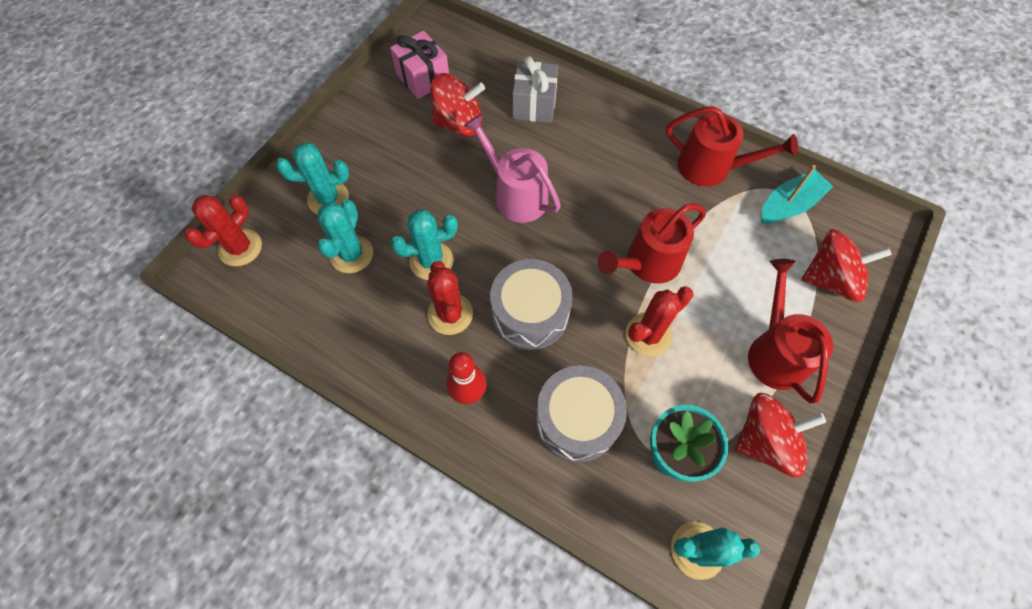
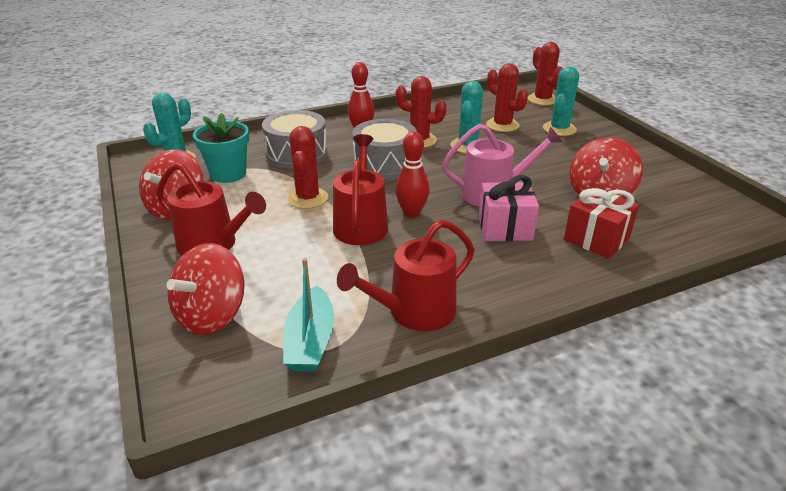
camera: 125 degrees right, 30 degrees down
turquoise cactus [317,199,373,273] -> red cactus [486,63,528,132]
pink gift [390,31,449,99] -> pink gift moved to [479,175,539,241]
grey gift [512,56,558,123] -> red gift [564,187,639,259]
none -> red bowling pin [395,132,430,218]

